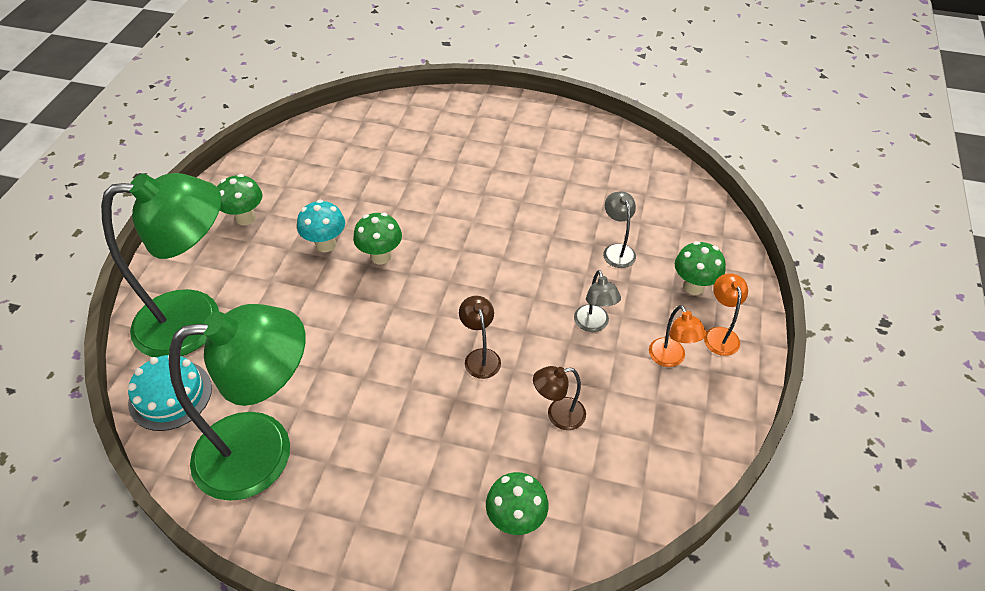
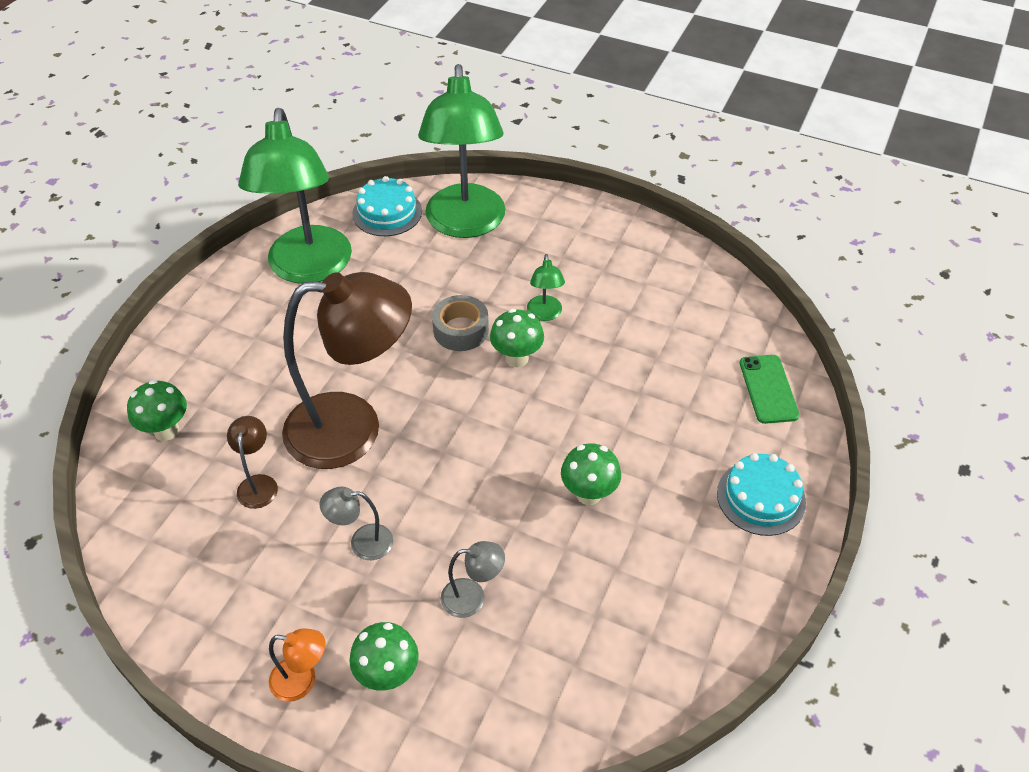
camera: 100 degrees right, 0 degrees up
green mushroom [217,174,263,226] -> green mushroom moved to [561,443,621,505]
turquoise mushroom [297,200,345,252] -> green lamp [527,254,565,321]
brown lamp [459,296,501,379] -> brown lamp [282,272,412,469], size x2.47
orange lamp [649,305,706,367] -> none
none -> grey tape [432,295,489,351]
none -> turquoise cake [717,453,806,536]
none -> green phone [740,355,800,424]

